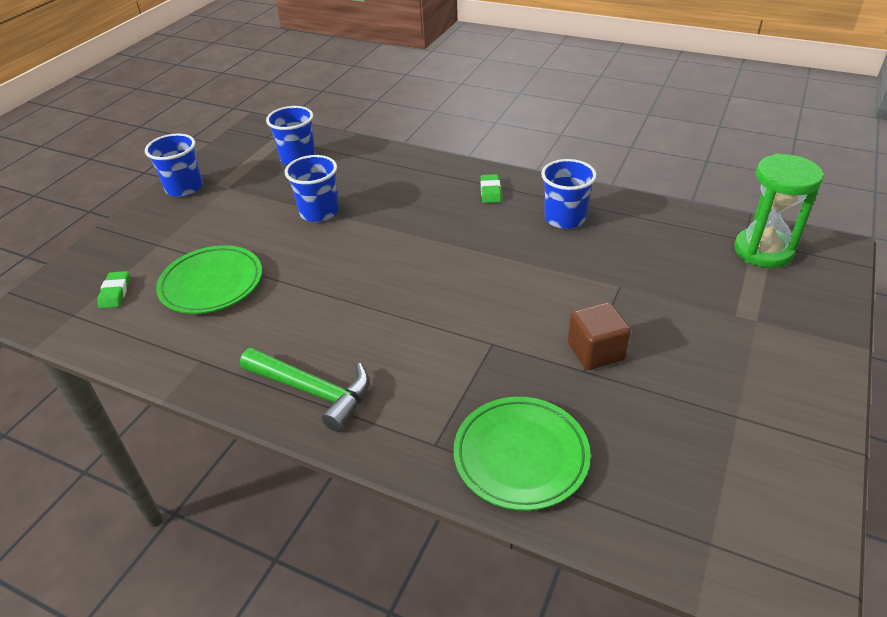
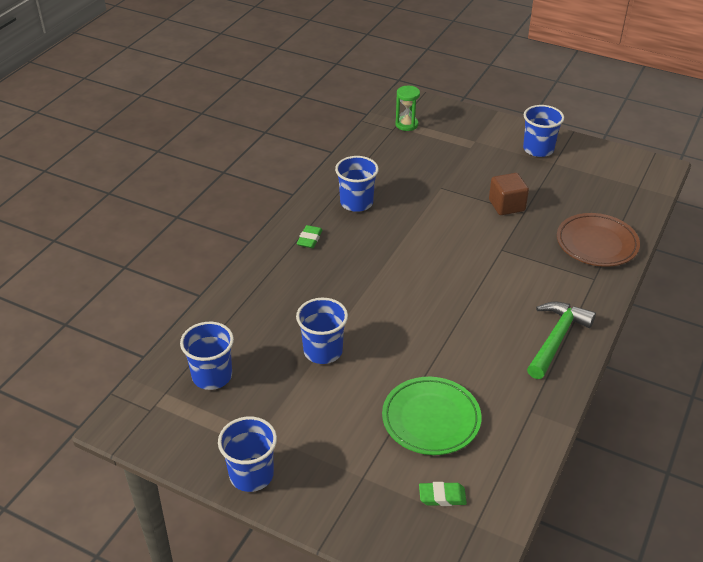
camera: 90 degrees left, 0 degrees up
green plate [453,397,591,511] -> brown plate [557,213,640,267]
green eraser [480,174,501,203] -> green eraser turned 75 degrees counterclockwise [297,225,323,248]
green hourglass [734,154,824,268] -> green hourglass [396,86,420,131], size x0.60
none -> blue cup [523,105,564,157]

